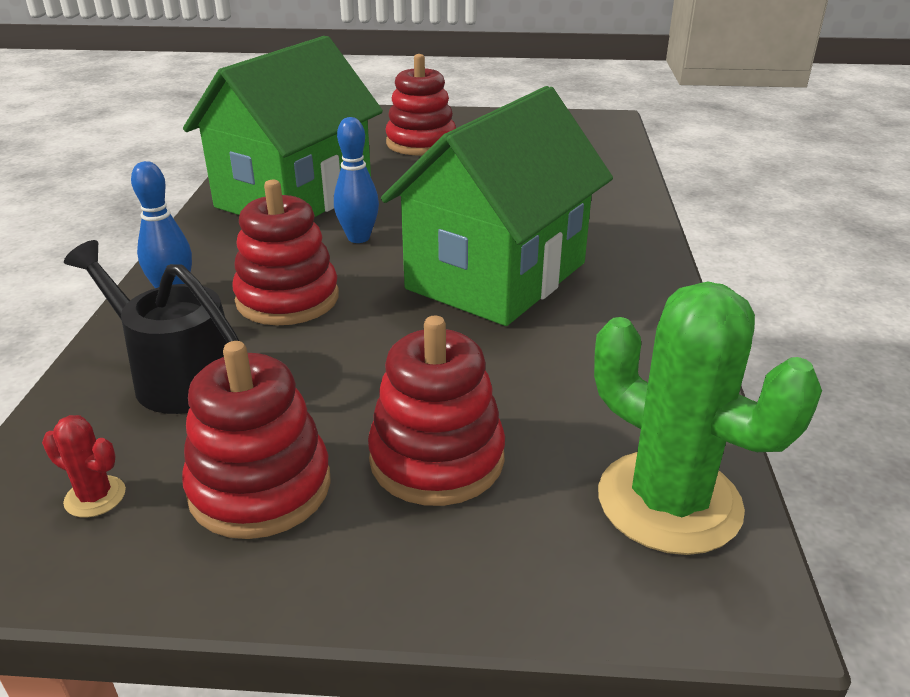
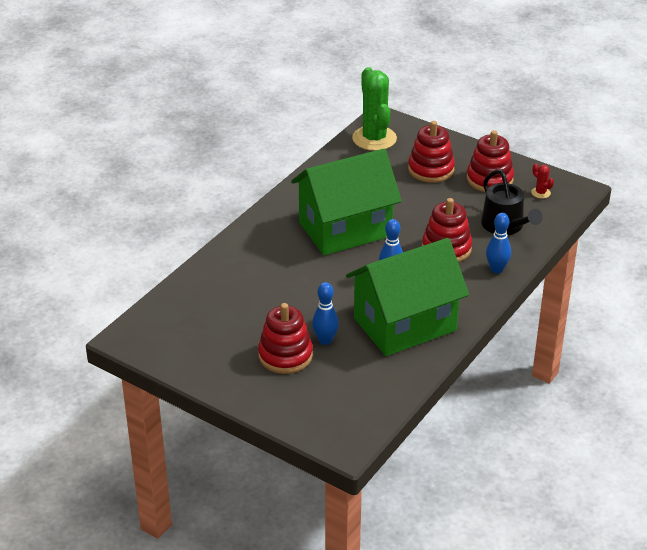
camera: 150 degrees left, 5 degrees up
none -> blue bowling pin [312,282,339,345]

